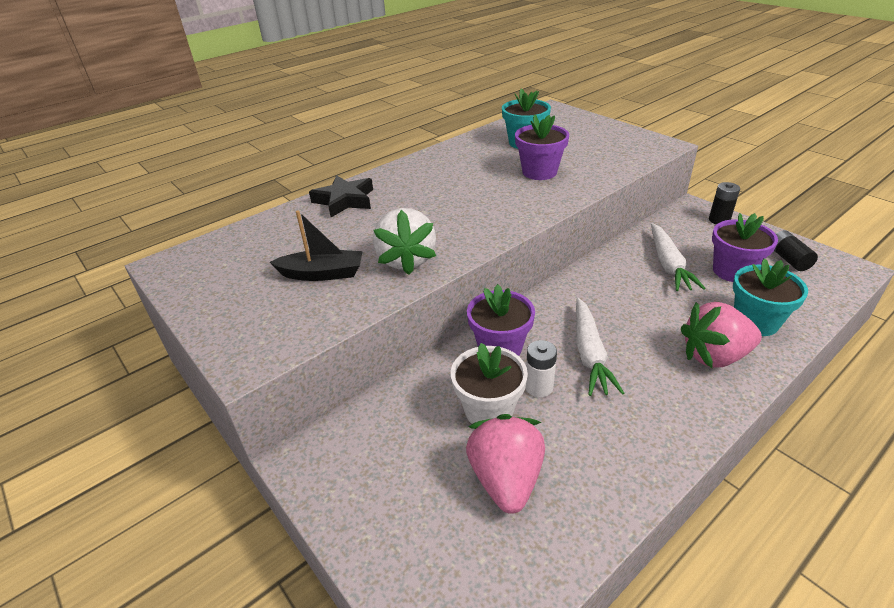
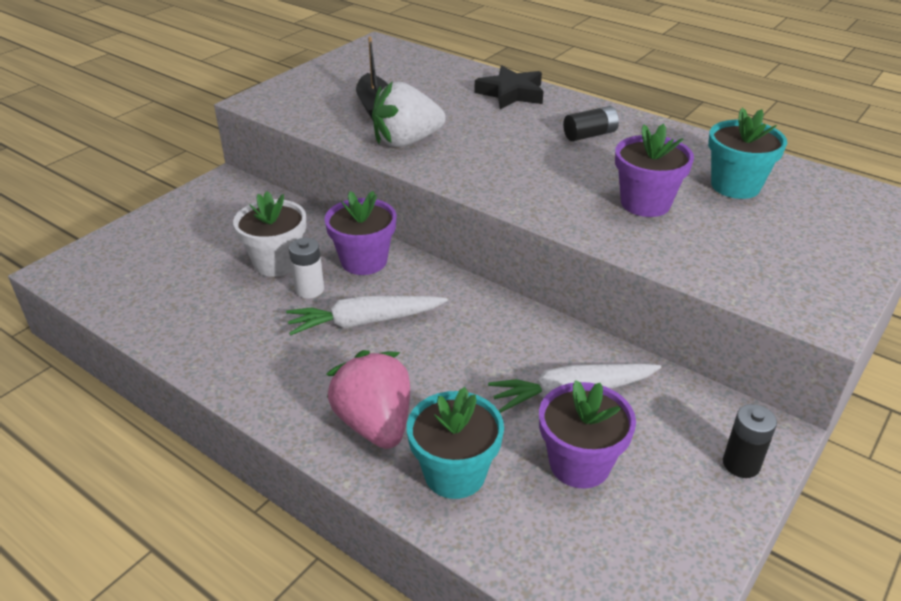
camera: 75 degrees right, 0 degrees up
pink strawberry [466,414,545,514] -> none
black battery [774,230,818,271] -> black battery moved to [563,106,619,141]

